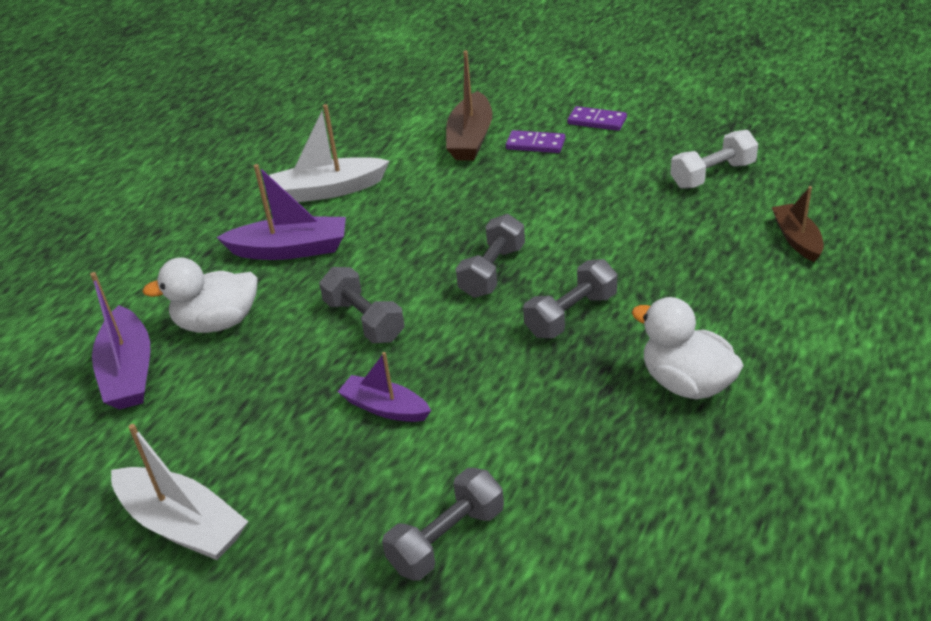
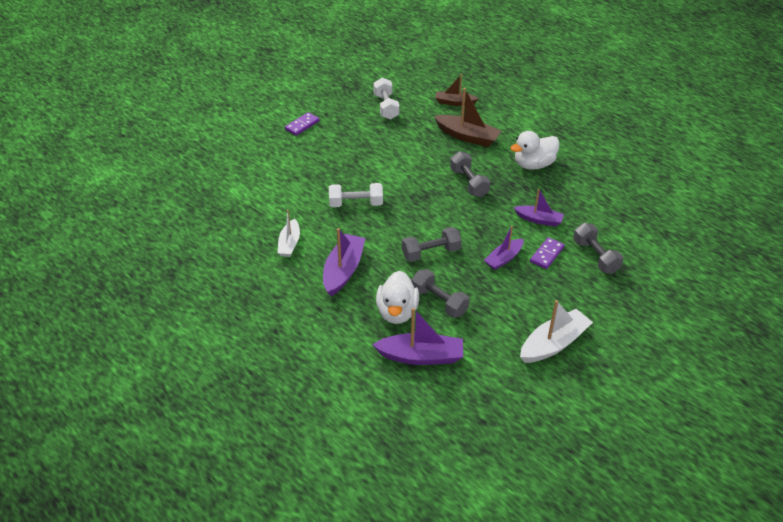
camera: 75 degrees left, 5 degrees up
white boat [270,104,389,202] -> white boat [278,210,300,257], size x0.64
brown boat [446,51,492,160] -> brown boat moved to [434,88,501,147]
grey dumbbell [456,214,525,298] -> grey dumbbell moved to [411,269,470,318]
purple domino [506,130,565,153] -> purple domino moved to [530,237,565,269]
none -> white dumbbell [329,183,383,207]
none -> purple boat [514,188,564,227]

